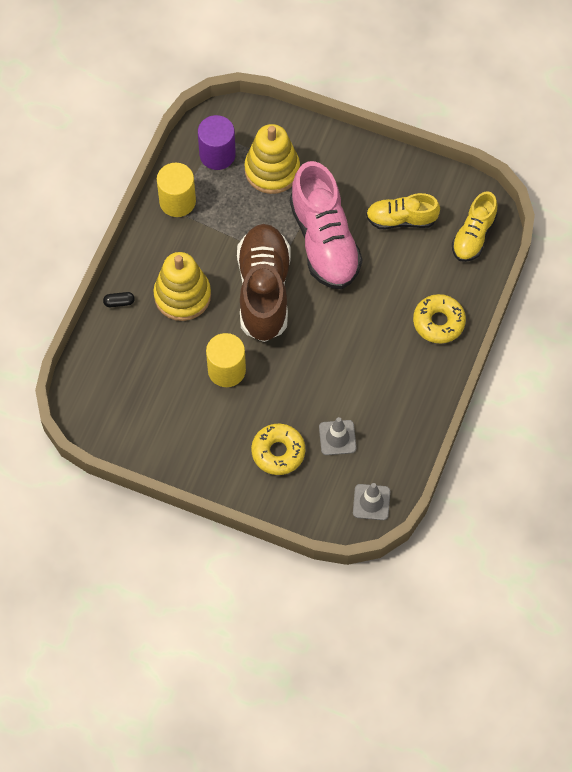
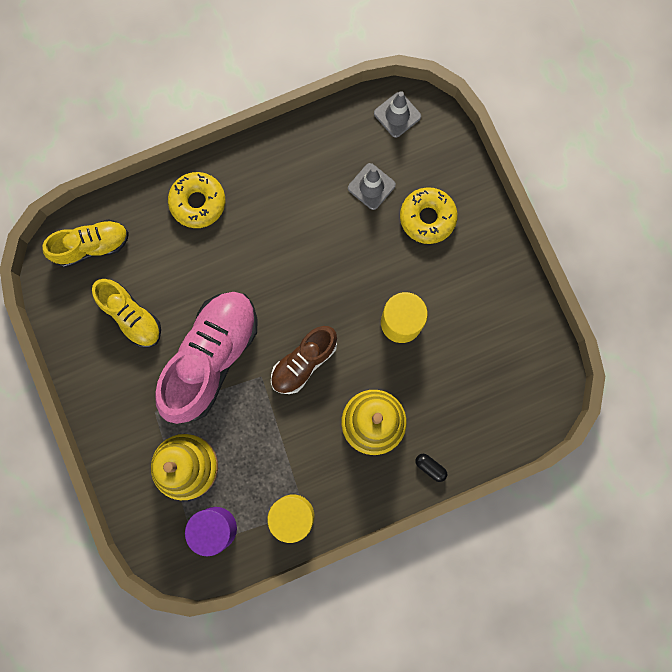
camera: 135 degrees left, 15 degrees up
brown shoe [237,224,291,342] -> brown shoe [271,326,337,394], size x0.58

